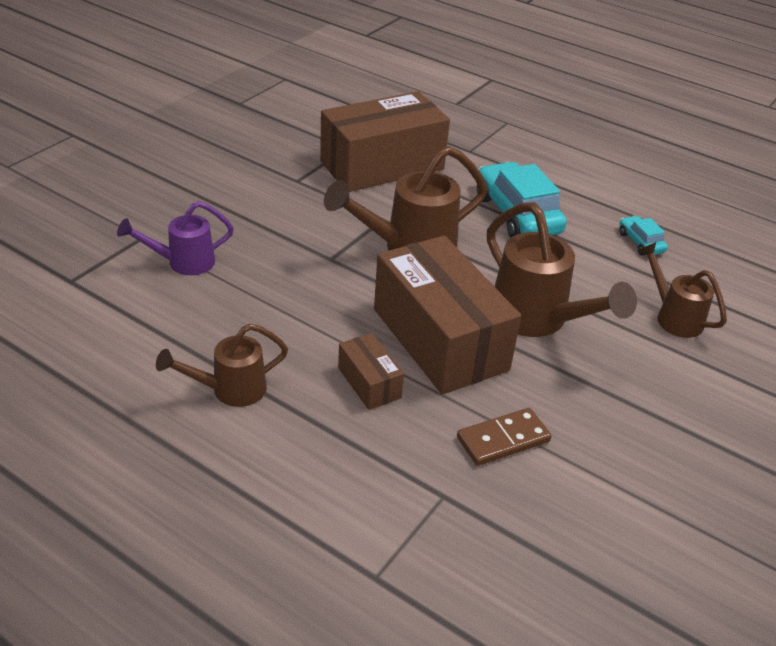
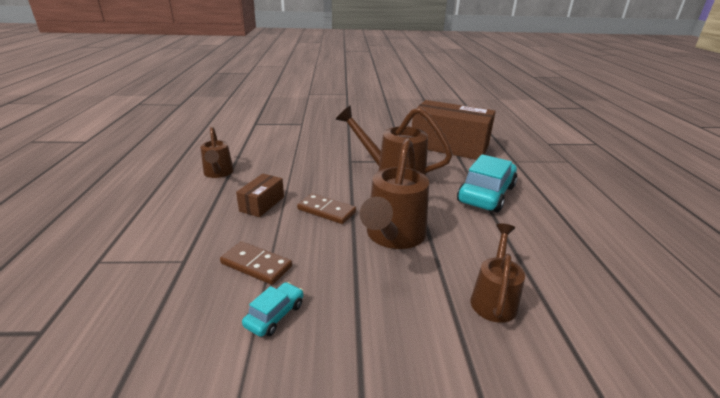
camera: 55 degrees right, 10 degrees down
purple watering can [117,201,234,275] -> none
brown watering can [156,324,288,407] -> brown watering can turned 135 degrees counterclockwise [200,126,234,178]
brown box [374,236,521,395] -> brown domino [297,193,356,224]
turquoise car [619,216,668,256] -> turquoise car moved to [242,282,303,337]

